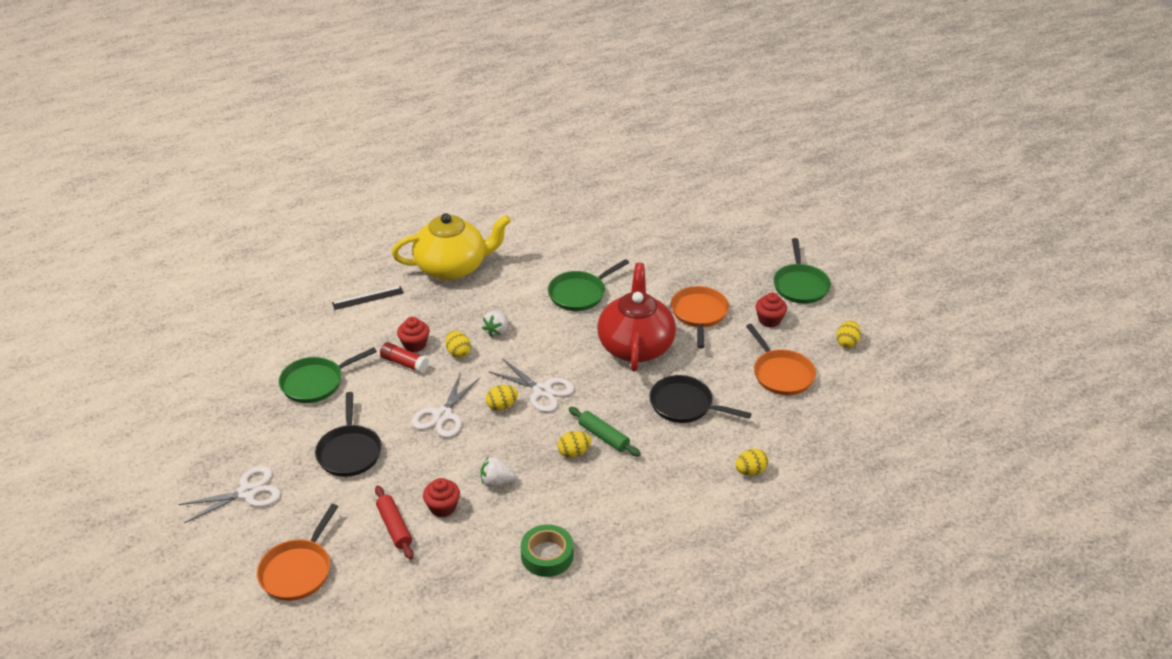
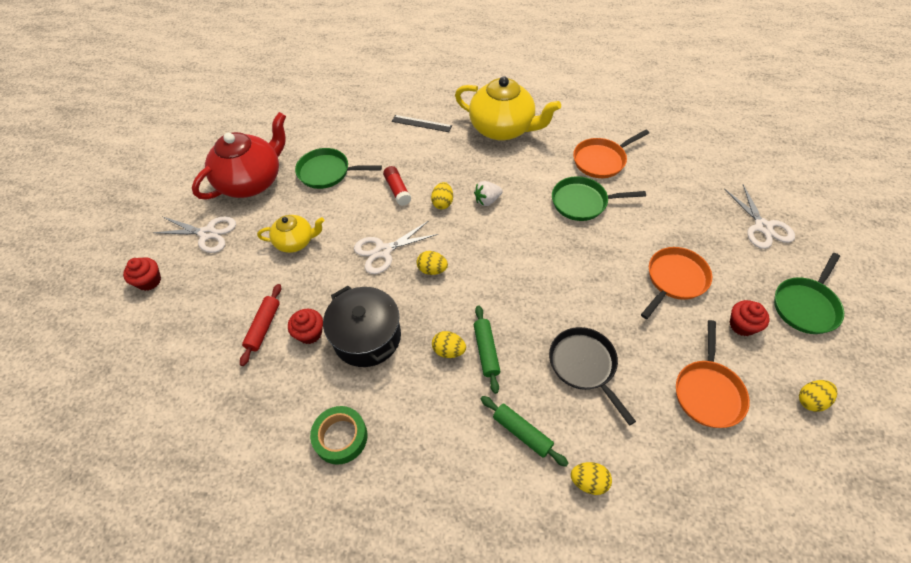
camera: 40 degrees right, 15 degrees up
orange pan [257,504,338,601] -> orange pan moved to [573,130,649,178]
black pan [315,392,382,477] -> yellow teapot [257,215,325,253]
red cupcake [397,317,430,352] -> red cupcake moved to [123,257,161,291]
white strawberry [481,457,516,487] -> black pot [323,286,401,367]
white scissors [489,359,575,412] -> white scissors moved to [724,185,795,249]
red teapot [597,263,676,372] -> red teapot moved to [192,112,286,200]
none -> green rolling pin [481,396,569,467]

